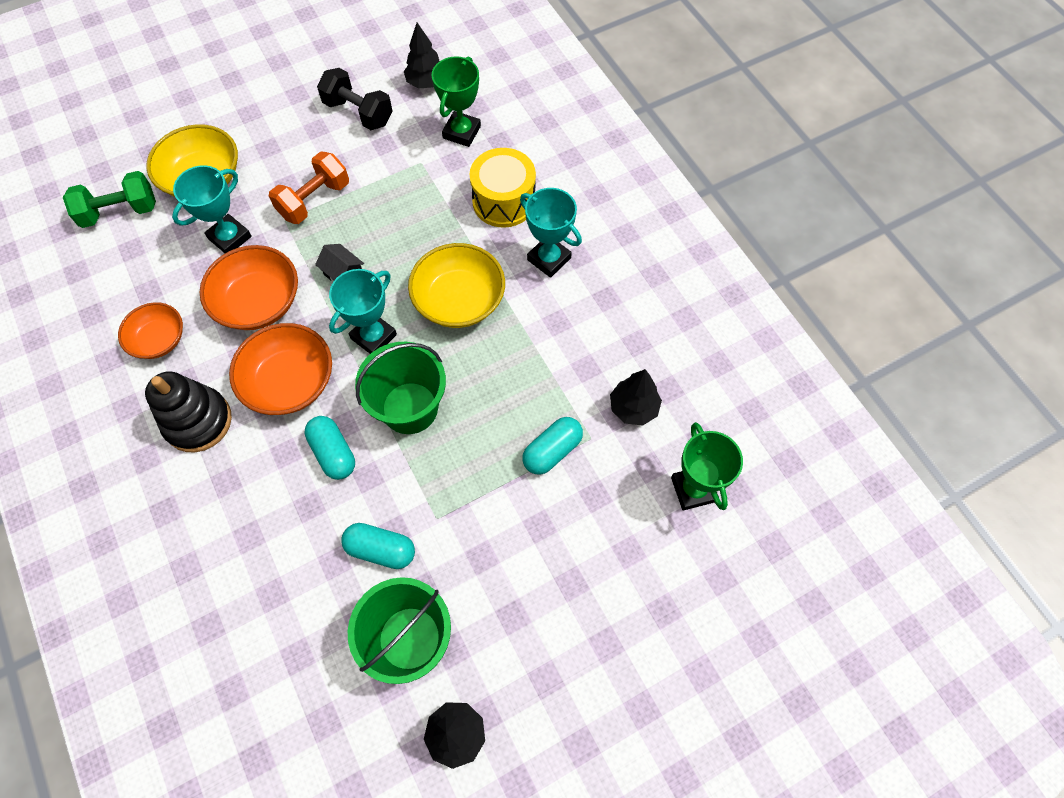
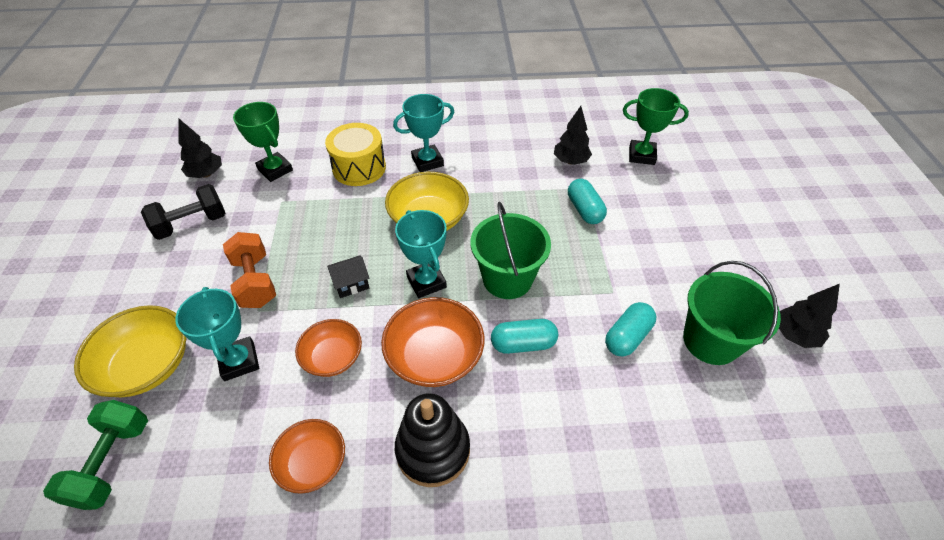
camera: 65 degrees left, 15 degrees down
orange bowl [199,245,298,330] -> orange bowl [295,319,362,377], size x0.65

